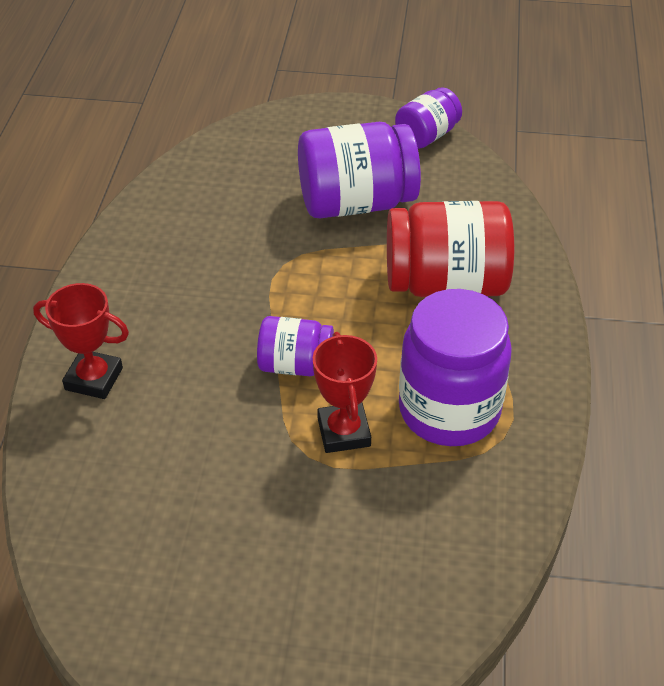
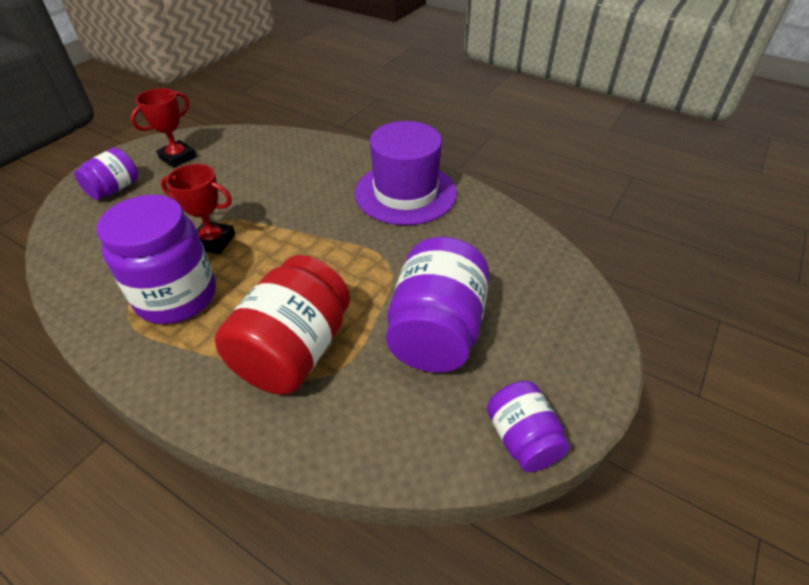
camera: 115 degrees right, 0 degrees up
red trophy [33,283,129,399] -> red trophy moved to [130,88,197,168]
purple jar [257,316,334,376] -> purple jar moved to [74,148,138,200]
none -> purple hat [355,121,457,225]

